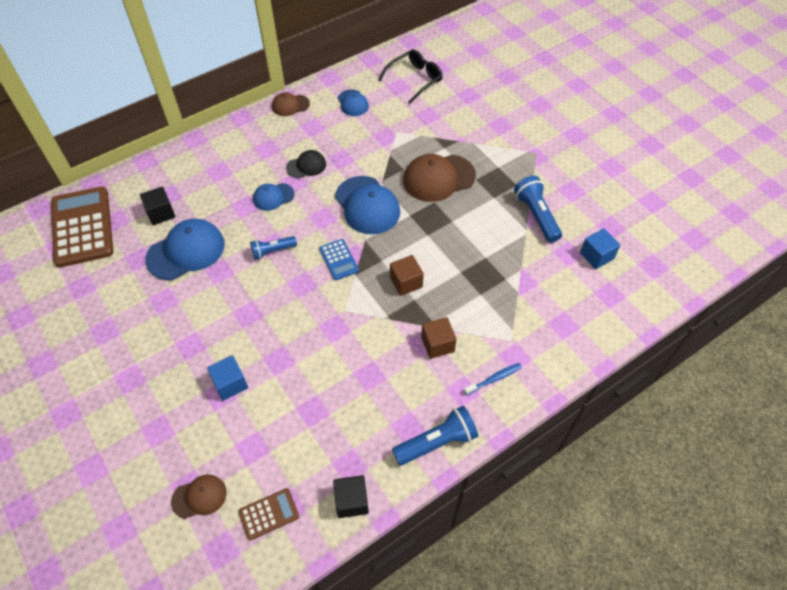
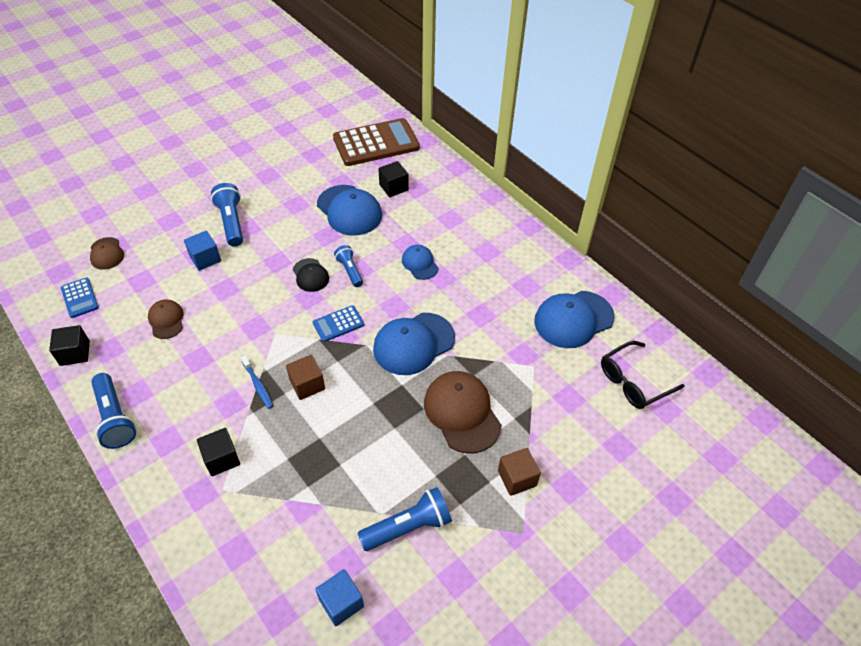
camera: 85 degrees right, 5 degrees down
brown calculator [238,488,299,540] -> blue calculator [61,277,99,318]
brown cap [272,92,310,116] -> brown cap moved to [148,299,184,339]
black cap [286,150,326,178] -> black cap moved to [293,258,329,292]
blue cap [338,90,369,116] -> blue cap [534,291,615,348], size x1.80
black glasses [379,49,443,104] -> black glasses turned 105 degrees clockwise [601,341,685,409]
brown cube [421,317,457,359] -> brown cube moved to [498,448,541,496]
blue toothbrush [464,363,522,396] -> blue toothbrush moved to [241,355,273,409]
none -> black cube [197,428,240,476]
none -> blue flashlight [211,183,243,247]

